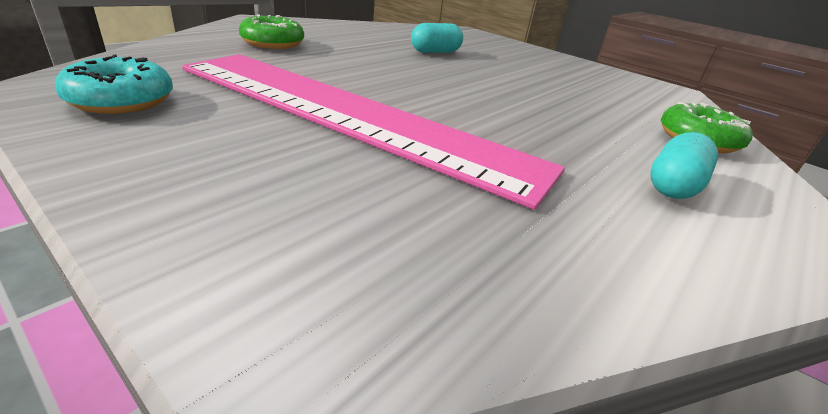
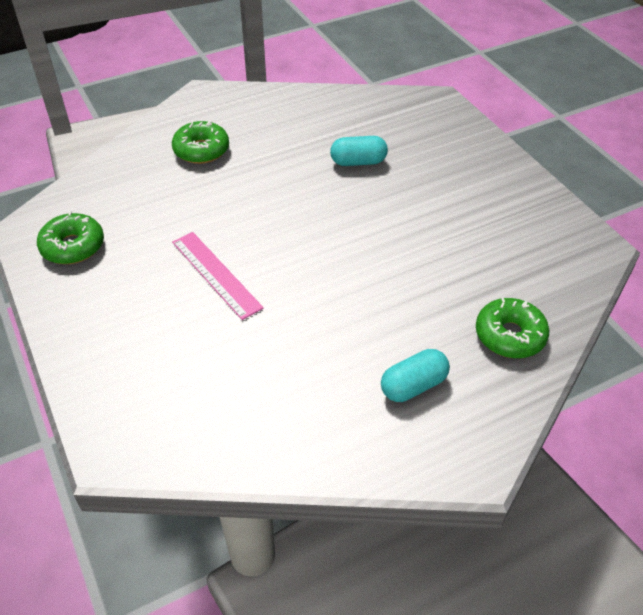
camera: 25 degrees right, 15 degrees up
turquoise donut [55,54,173,114] -> green donut [37,212,104,264]
pink ruler [182,54,565,210] -> pink ruler [172,232,264,320], size x0.42

